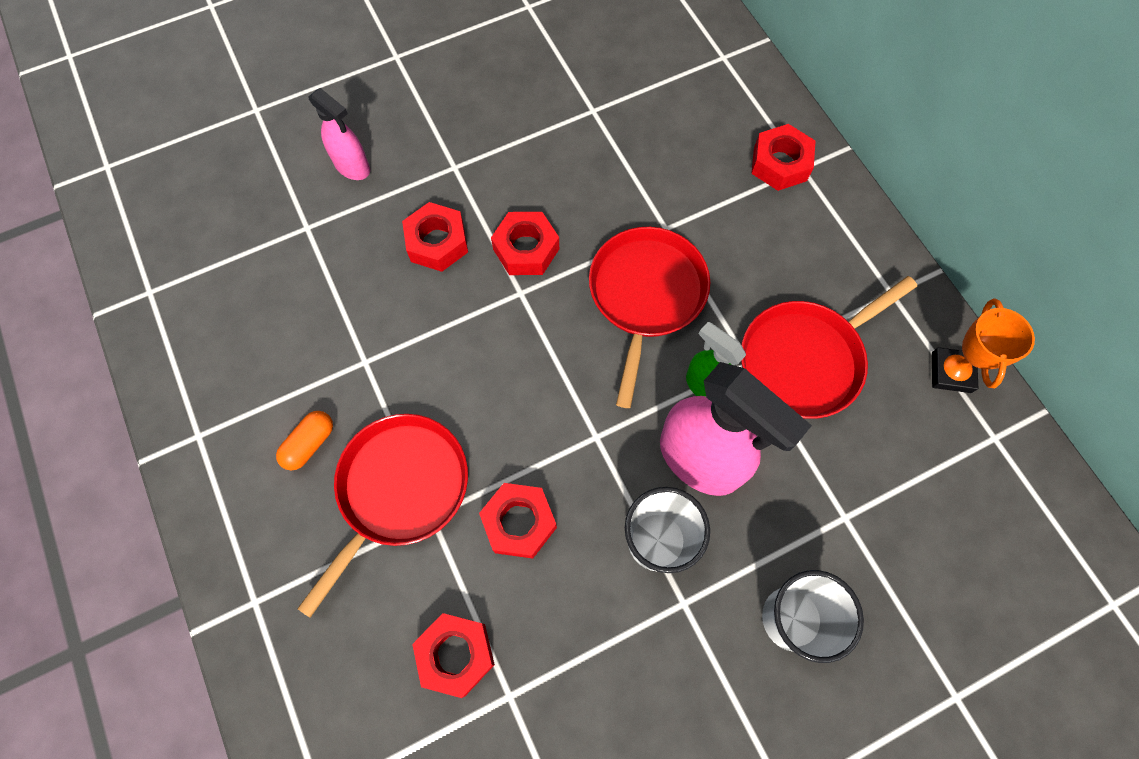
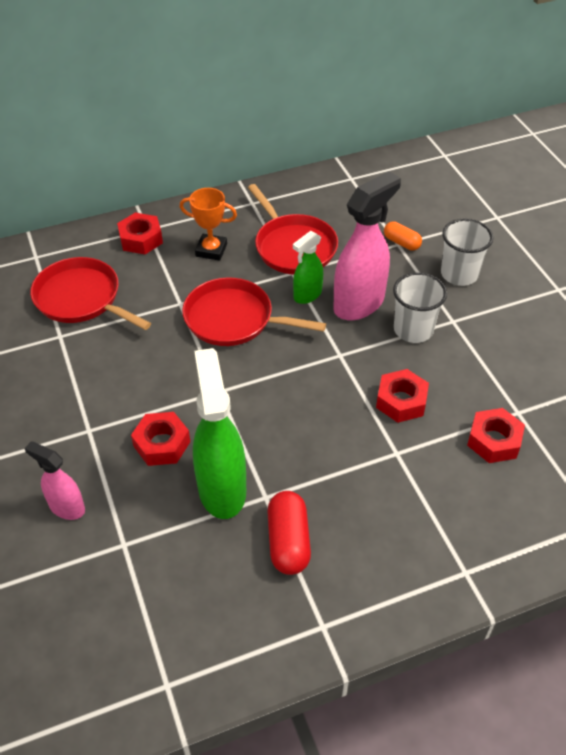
camera: 85 degrees left, 20 degrees down
orange capsule [276,411,333,471] -> orange capsule moved to [384,221,422,250]
red pan [297,414,468,618] -> red pan moved to [30,257,151,330]
pink spray bottle [308,88,370,180] -> pink spray bottle turned 105 degrees counterclockwise [24,441,85,520]
red nut [491,212,559,275] -> none
orange trophy [932,298,1035,393] -> orange trophy moved to [180,188,237,261]
none -> green spray bottle [193,348,246,519]
none -> red capsule [267,491,311,575]

